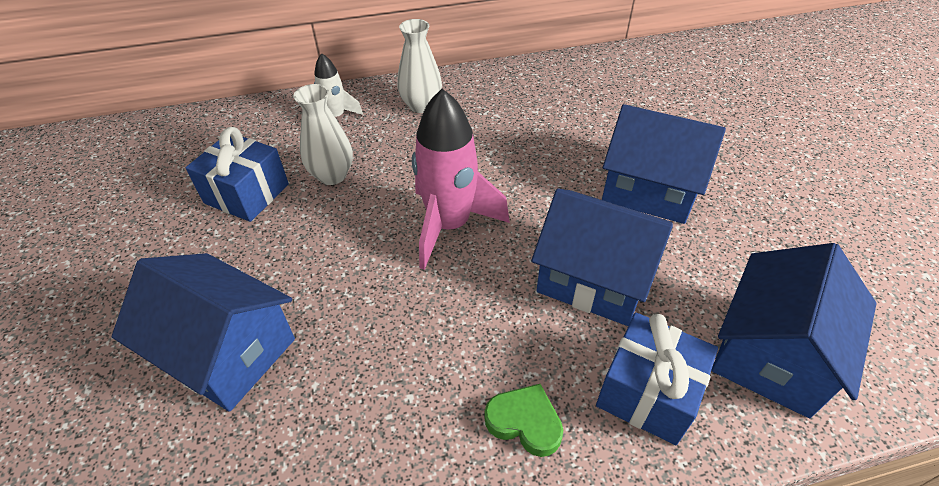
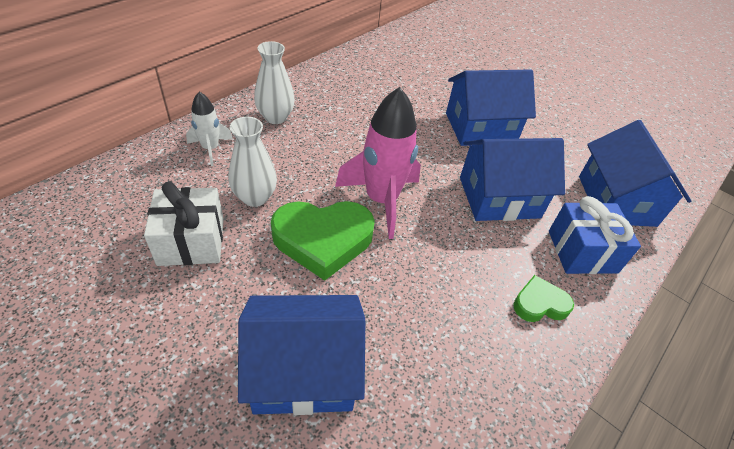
camera: 40 degrees left, 0 degrees up
blue gift [186,127,289,222] -> white gift [144,181,224,266]
none -> green heart [271,201,375,281]

